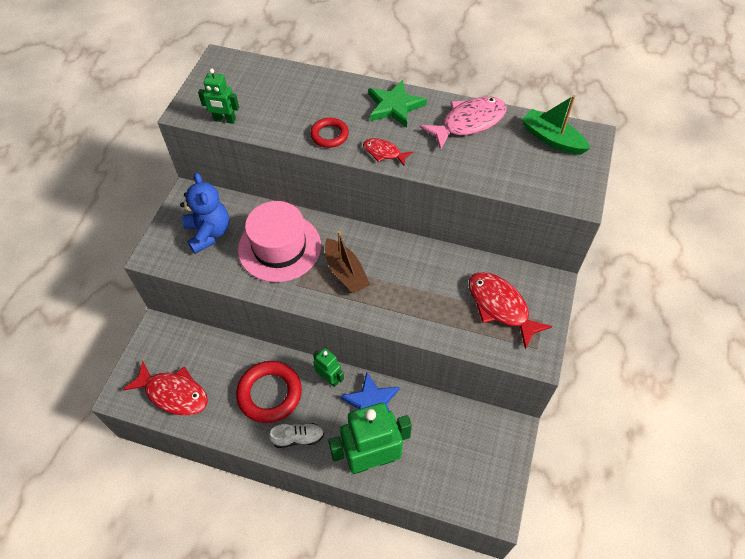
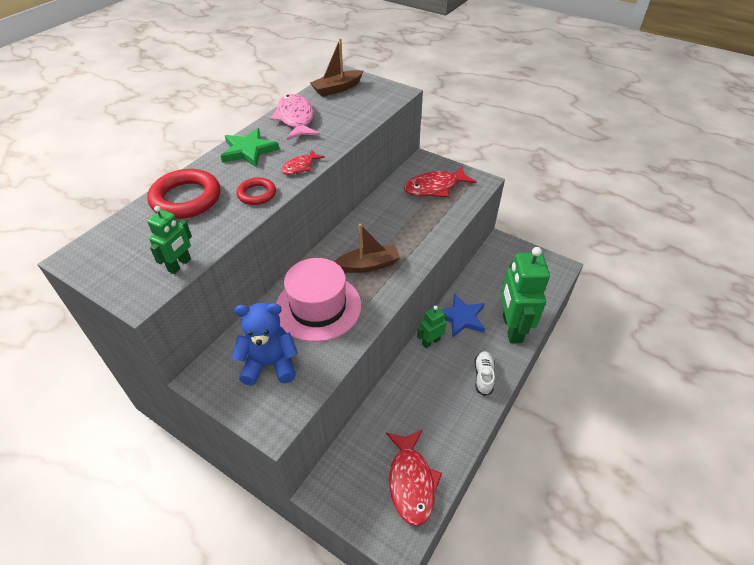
camera: 75 degrees left, 10 degrees down
red fish [122,360,208,416] -> red fish turned 135 degrees clockwise [386,429,442,526]
red ring [236,361,302,423] -> red ring moved to [147,169,220,219]
green boat [522,95,591,155] -> brown boat [310,38,363,97]

